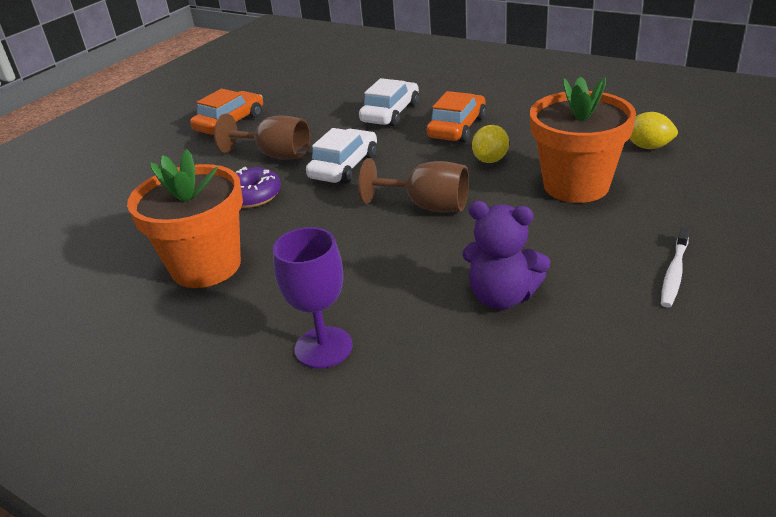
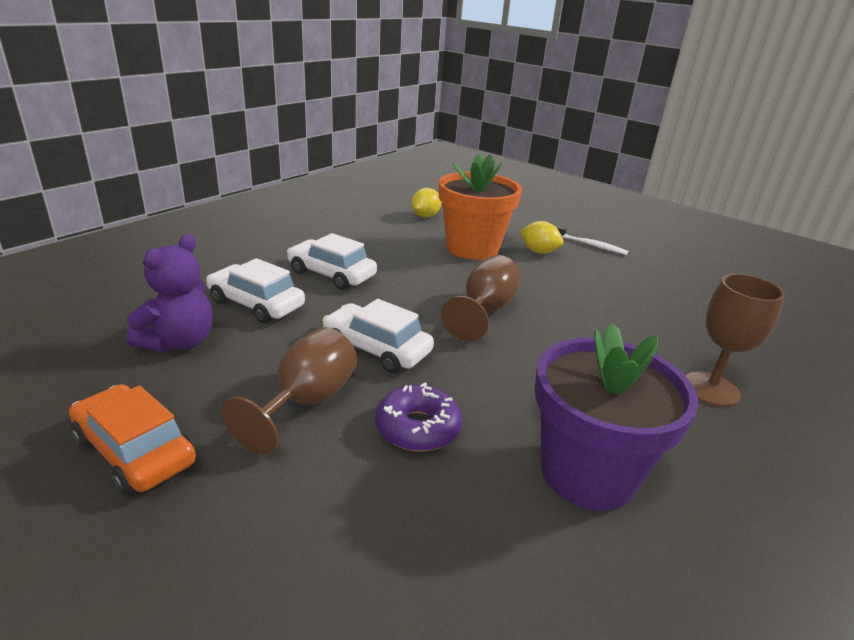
camera: 90 degrees left, 5 degrees down
orange flower pot [127,149,243,288] -> purple flower pot [535,324,699,511]
purple goblet [273,227,353,368] -> brown goblet [686,274,785,407]
orange car [427,91,486,142] -> white car [287,233,377,290]
purple teddy bear [462,201,551,309] -> purple teddy bear moved to [126,234,213,353]
yellow lemon [472,125,509,163] -> yellow lemon moved to [519,221,564,254]

